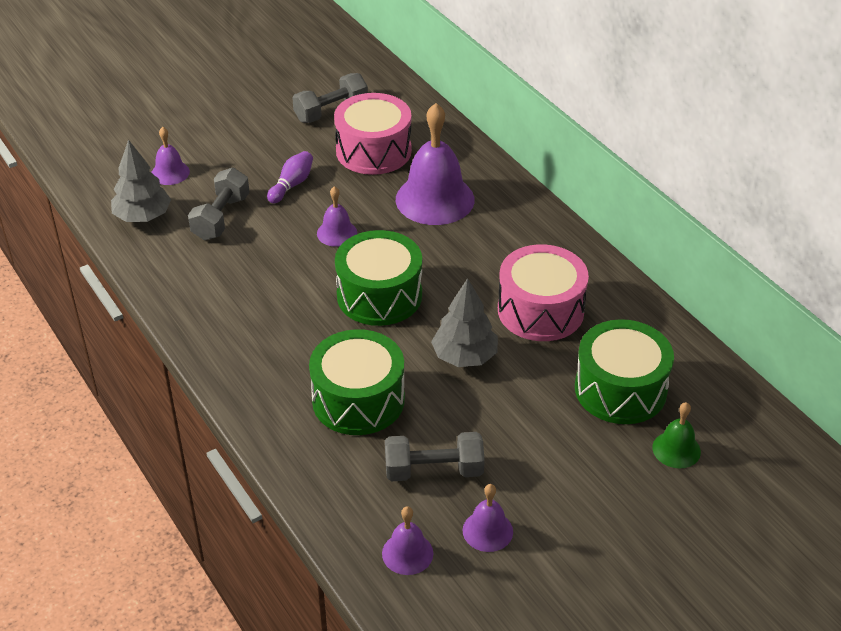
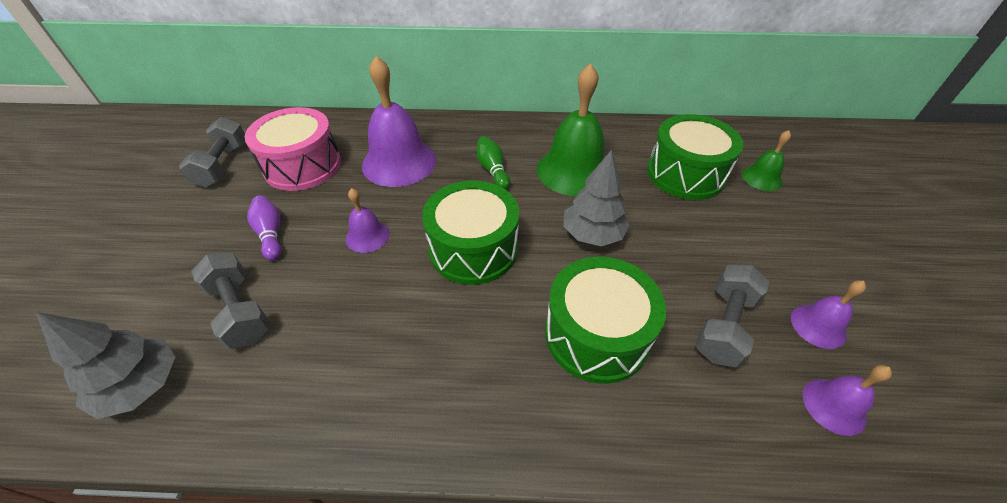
camera: 55 degrees left, 5 degrees up
purple bell [151,127,190,185] -> none
pink drum [498,244,589,341] -> green bell [537,63,605,196]
none -> green bowling pin [477,136,510,190]

